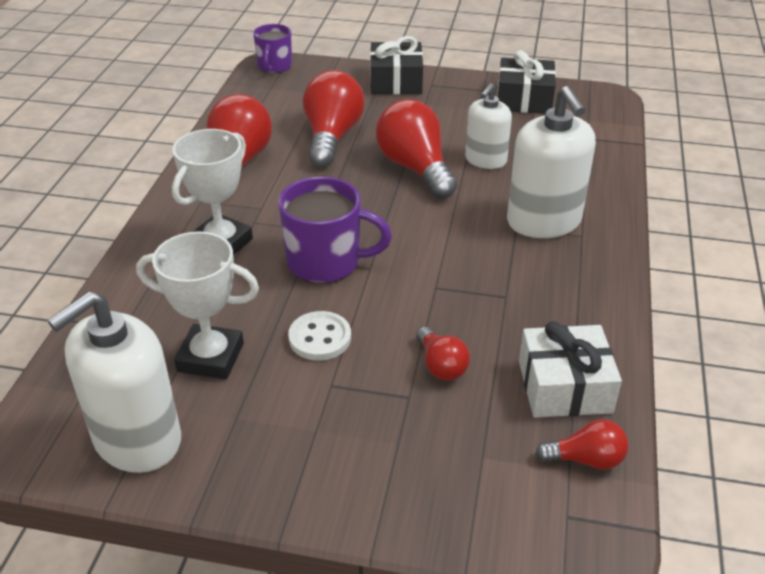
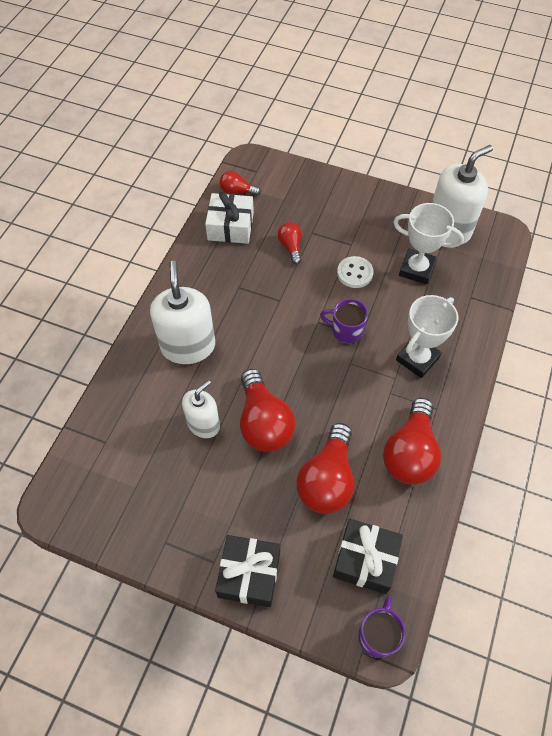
camera: 170 degrees left, 20 degrees up
purple mug [278,177,392,283] -> purple mug [320,299,368,343], size x0.64
black gift [497,50,556,114] -> black gift moved to [333,519,403,594]

